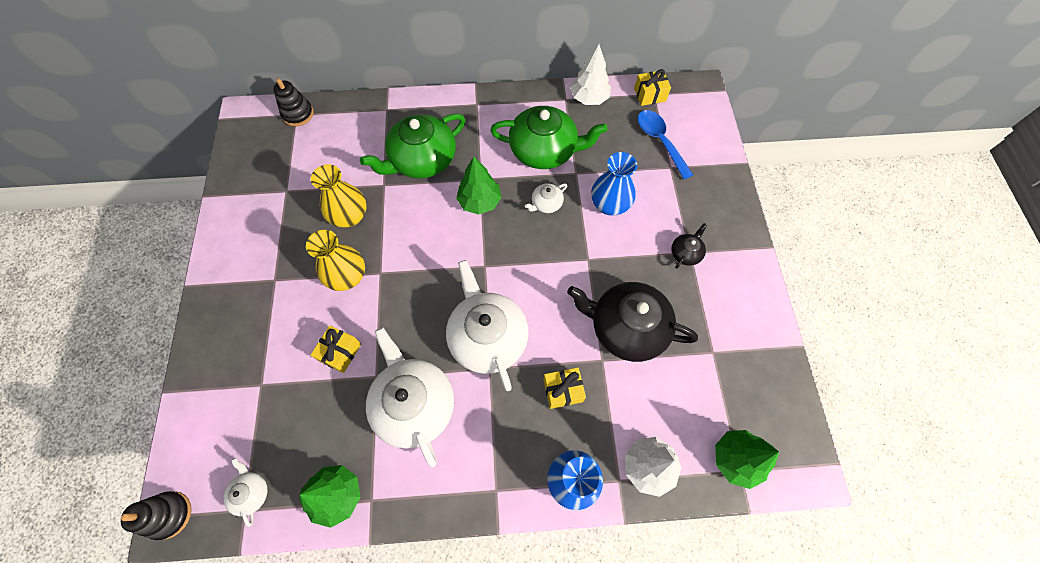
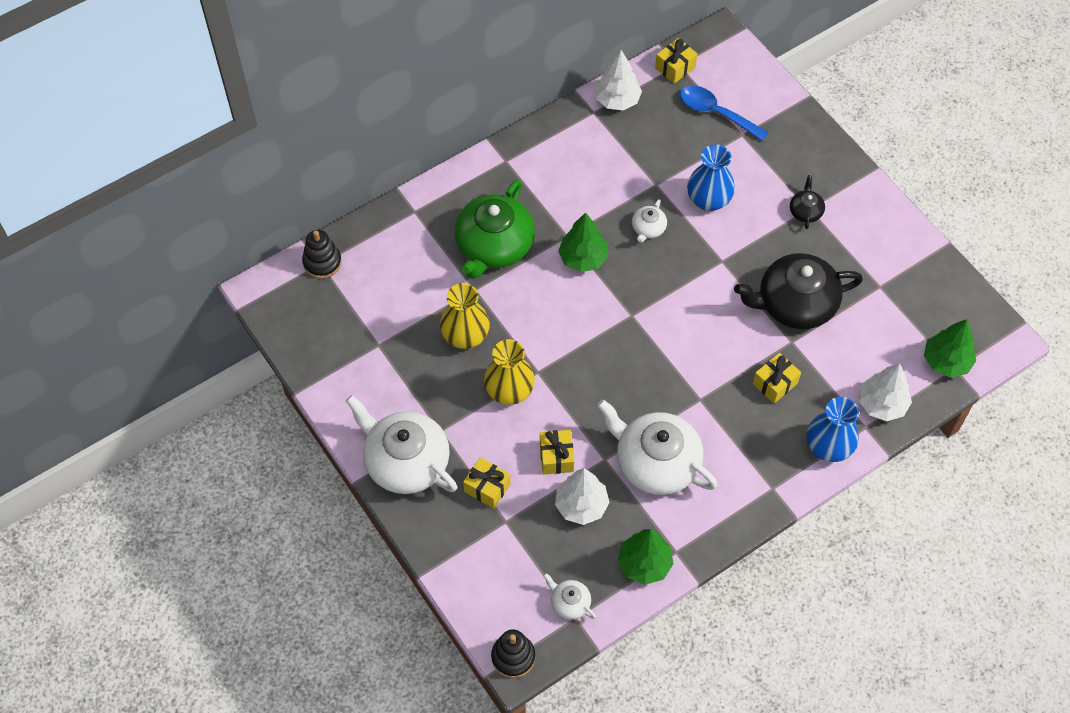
camera: 30 degrees left, 5 degrees down
white teapot [446,260,529,391] -> white teapot moved to [346,395,457,494]
green teapot [490,106,607,169] -> none
none -> yellow gift [463,457,510,509]
none -> white tree [555,468,610,525]

